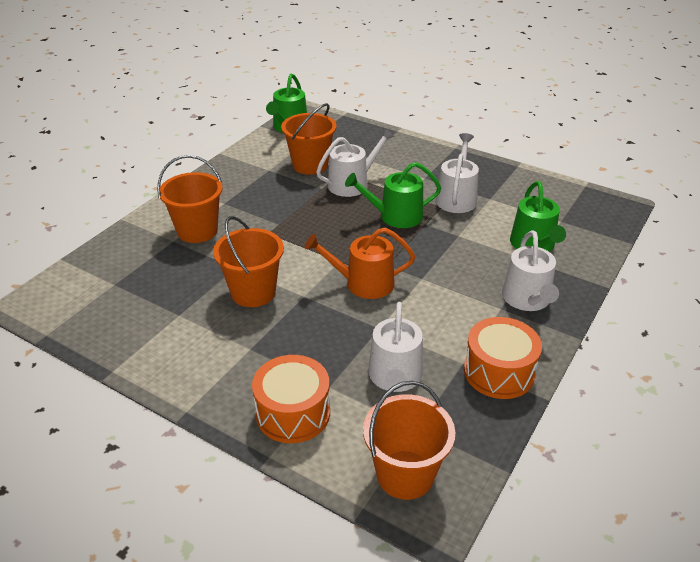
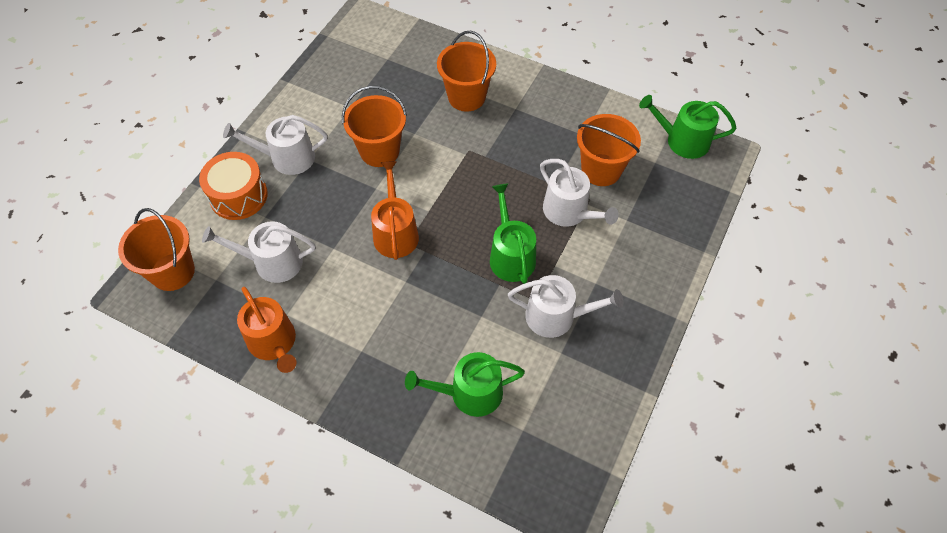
camera: 85 degrees right, 20 degrees up
orange drum [464,317,542,399] -> orange watering can [237,287,297,373]
white watering can [502,230,559,311] -> white watering can moved to [223,115,328,175]

